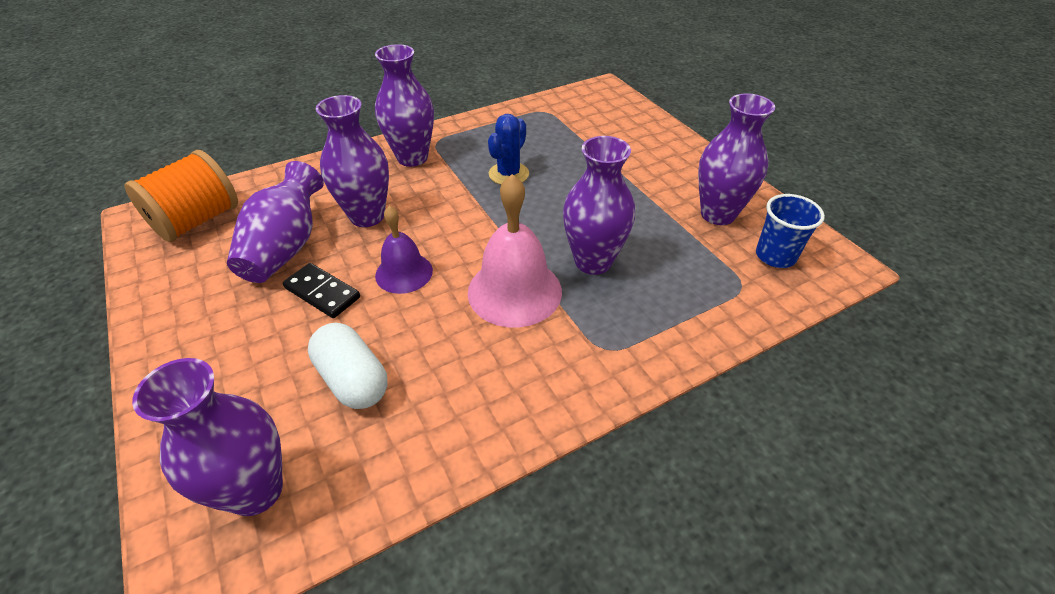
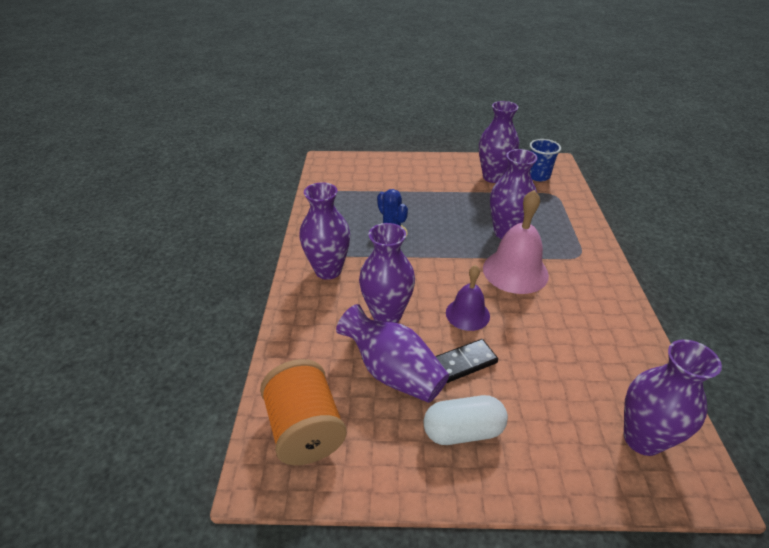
camera: 60 degrees left, 5 degrees down
white capsule [308,323,388,409] -> white capsule moved to [423,395,508,445]

